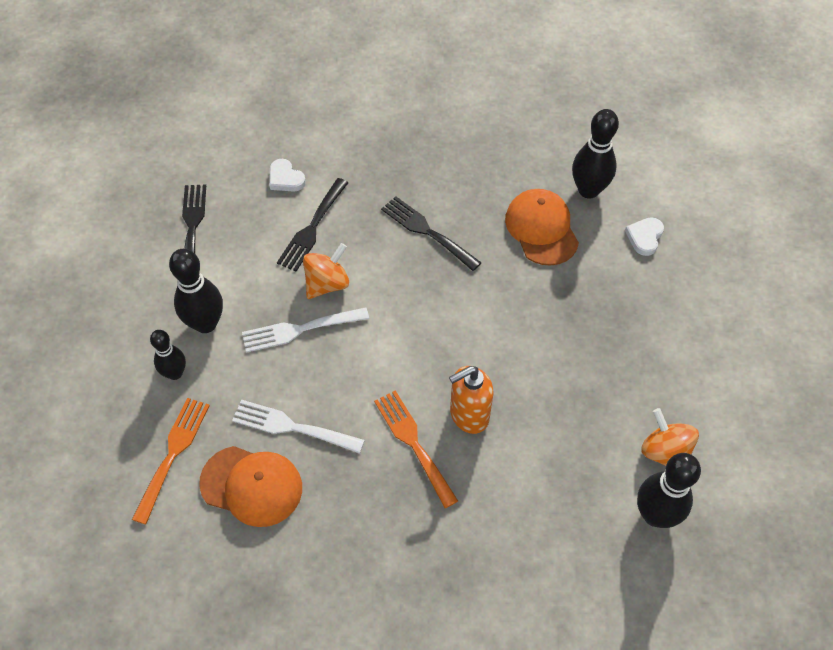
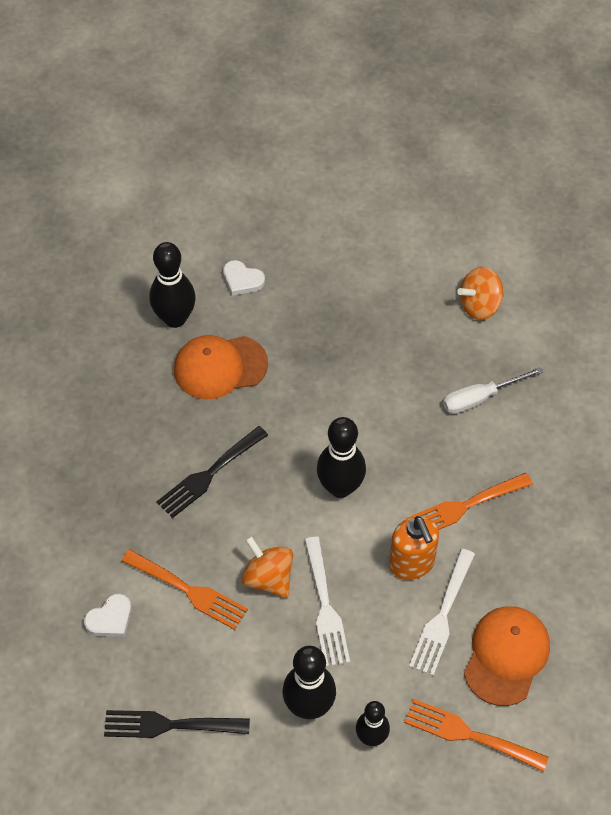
camera: 85 degrees left, 0 degrees up
black fork [277,178,348,272] -> orange fork [121,549,248,630]
orange soap dispenser [449,366,494,434] -> orange soap dispenser moved to [389,516,439,580]
black bowling pin [637,453,701,528] -> black bowling pin moved to [317,417,366,498]
none -> white screwdriver [443,367,543,414]

